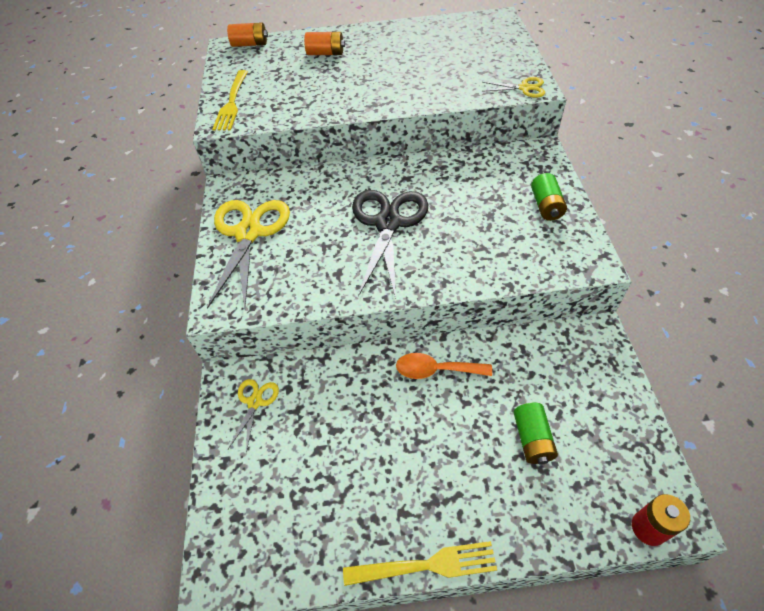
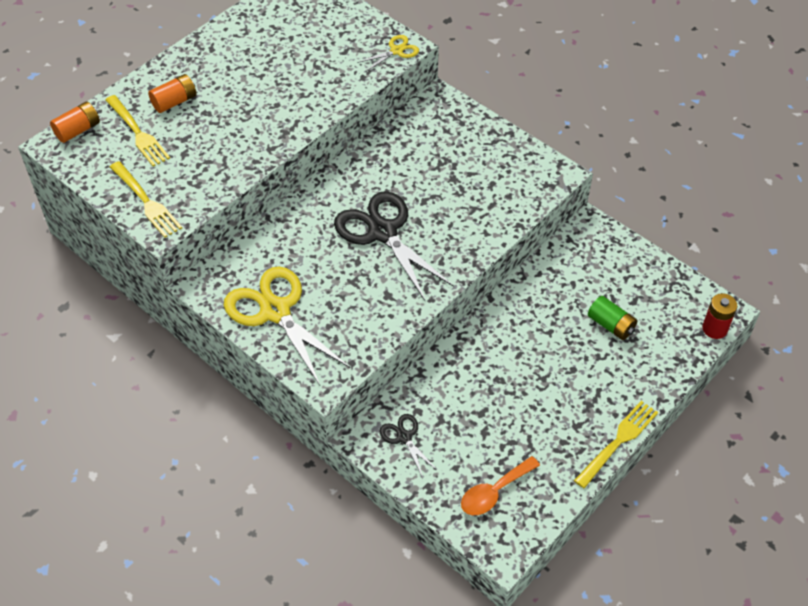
camera: 45 degrees left, 0 degrees up
yellow scissors [228,379,279,453] -> black scissors [379,414,438,478]
orange spoon [396,353,492,379] -> orange spoon moved to [461,456,540,515]
green battery [531,173,567,221] -> none
none -> yellow fork [106,95,170,167]

